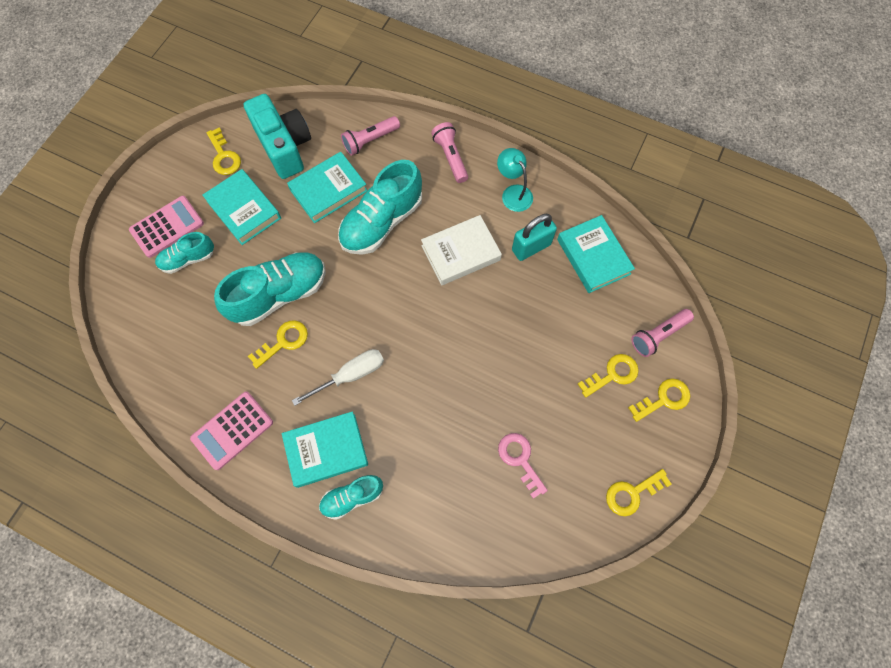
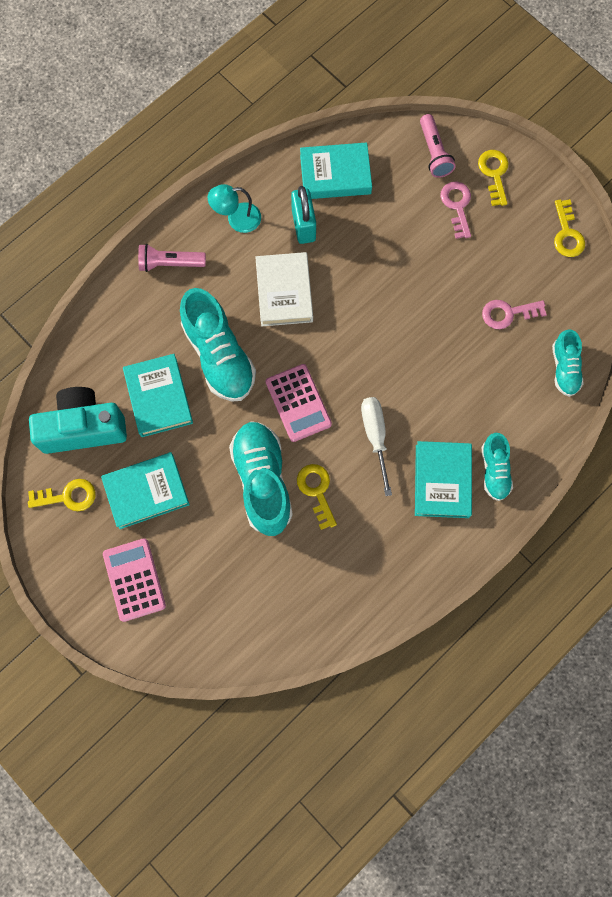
camera: 70 degrees left, 5 degrees up
turquoise shoe [155,232,214,274] -> turquoise shoe moved to [552,329,584,397]
pink calculator [190,392,273,470] -> pink calculator moved to [266,364,332,442]
pink flashlight [341,116,400,156] -> none
yellow key [578,354,639,398] -> pink key [440,182,471,239]

